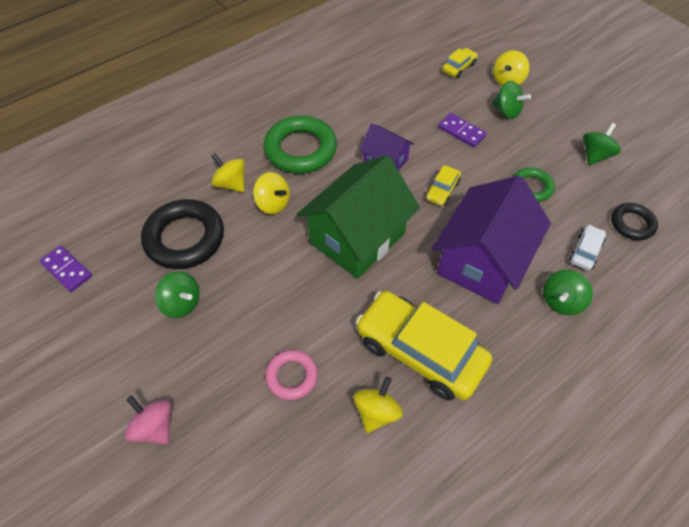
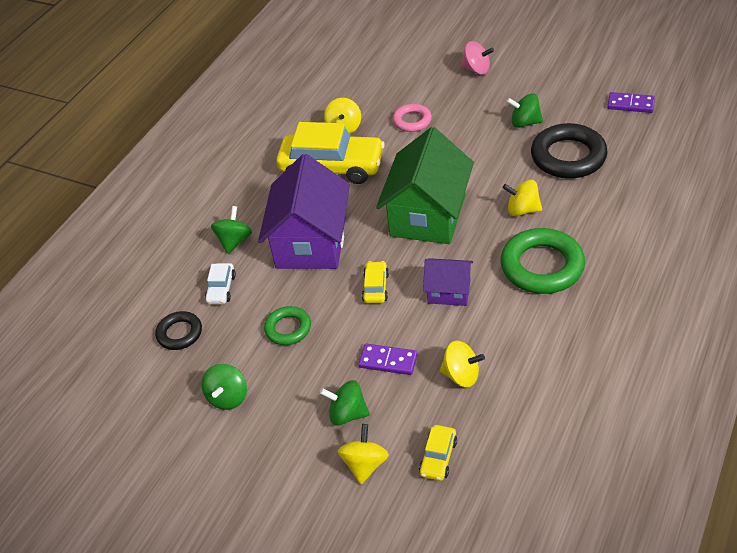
camera: 160 degrees right, 10 degrees down
yellow spinning top [211,153,245,193] -> yellow spinning top moved to [440,341,485,387]

